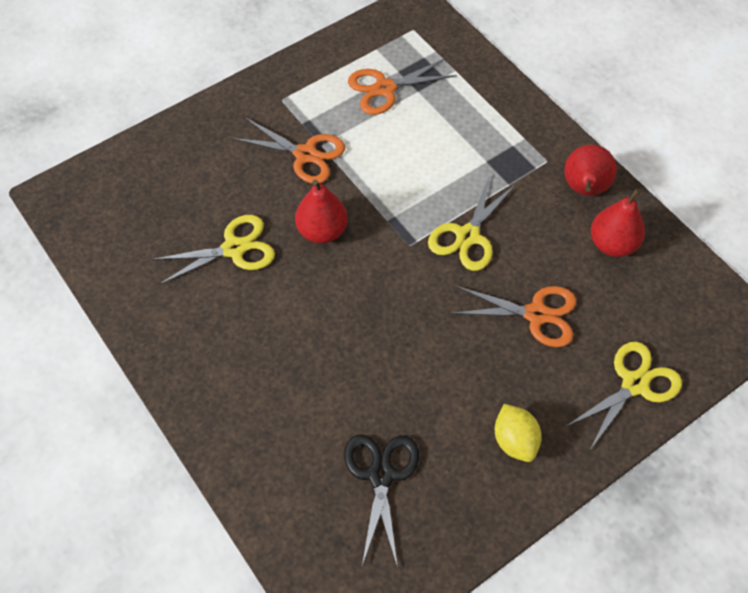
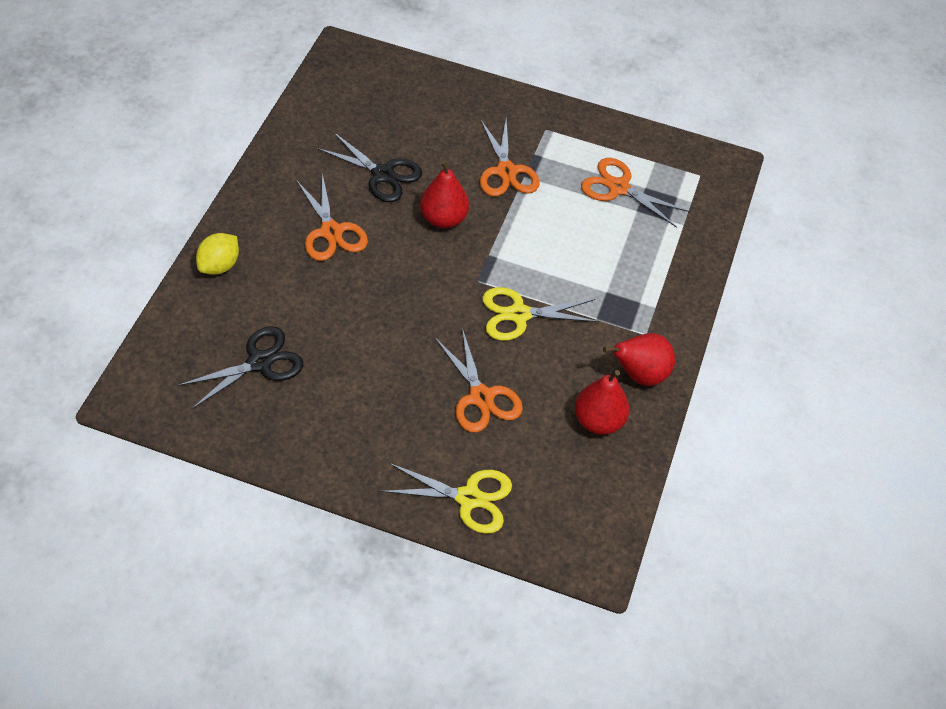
camera: 50 degrees right, 5 degrees down
yellow scissors [151,215,275,285] -> black scissors [317,132,422,202]
yellow lemon [495,404,542,462] -> yellow lemon moved to [196,233,239,275]
none -> orange scissors [296,173,368,261]

